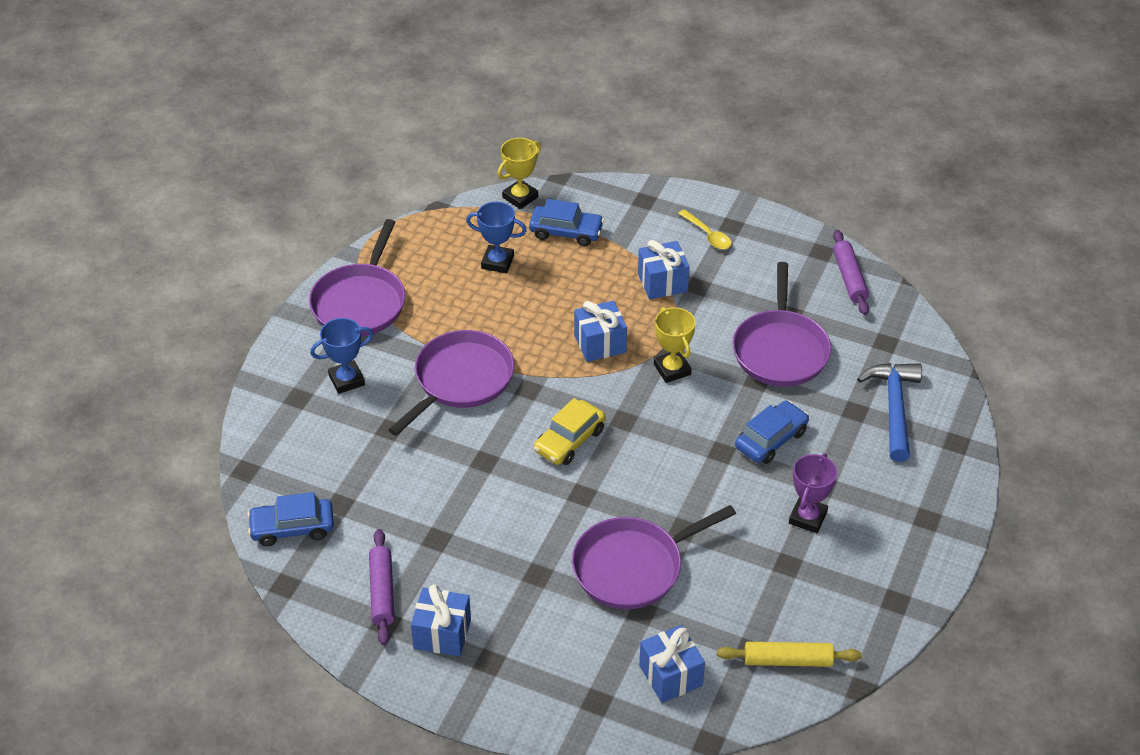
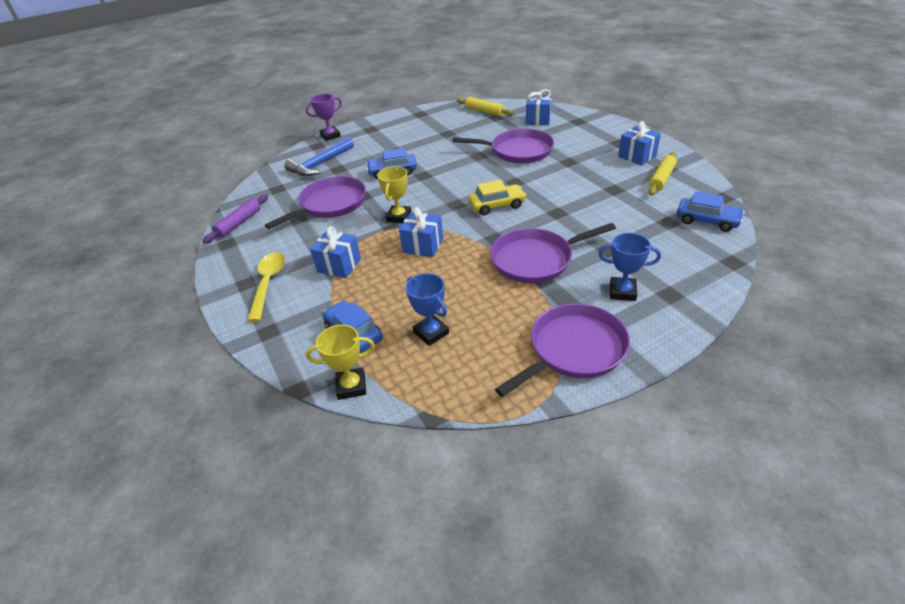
camera: 140 degrees left, 5 degrees down
purple rolling pin [369,529,395,645] -> yellow rolling pin [648,152,677,195]
yellow spoon [678,209,732,249] -> yellow spoon [247,252,285,322], size x1.54
purple trophy [789,453,837,533] -> purple trophy moved to [306,94,342,141]

